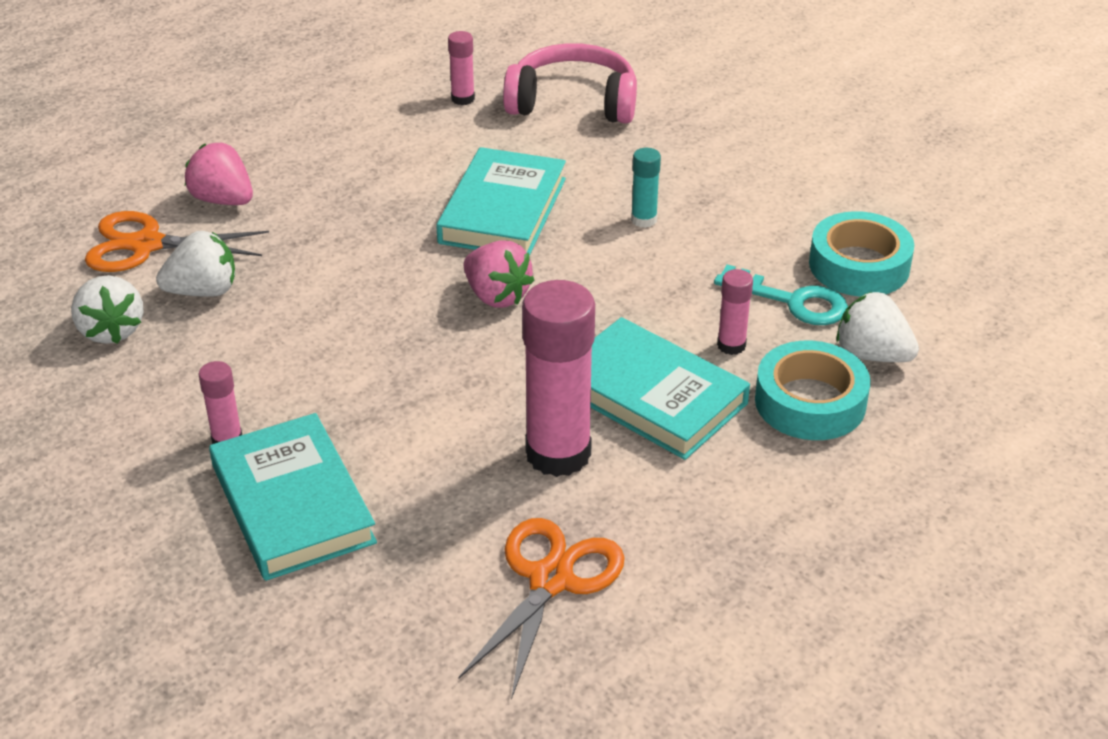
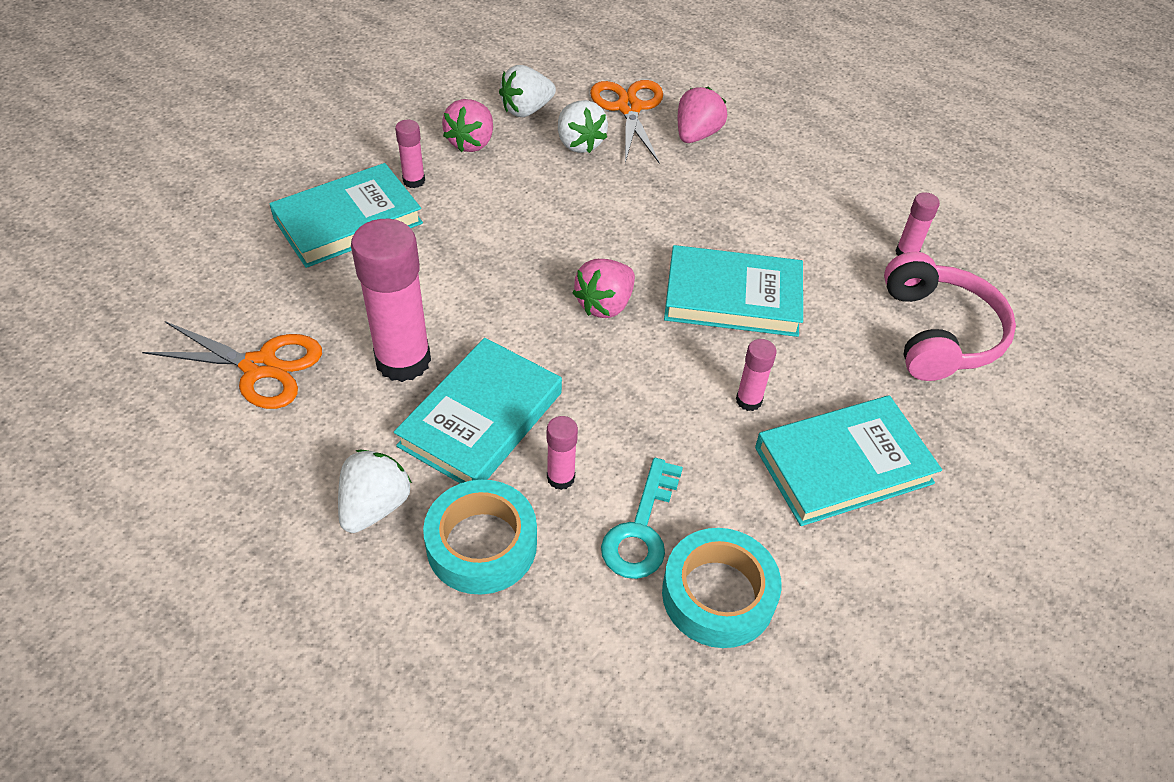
camera: 80 degrees right, 10 degrees up
turquoise glue stick [631,148,661,228] -> pink glue stick [736,339,777,411]
white strawberry [836,292,919,362] -> white strawberry moved to [338,450,412,533]
none -> pink strawberry [442,99,493,152]
none -> turquoise book [755,395,942,526]

